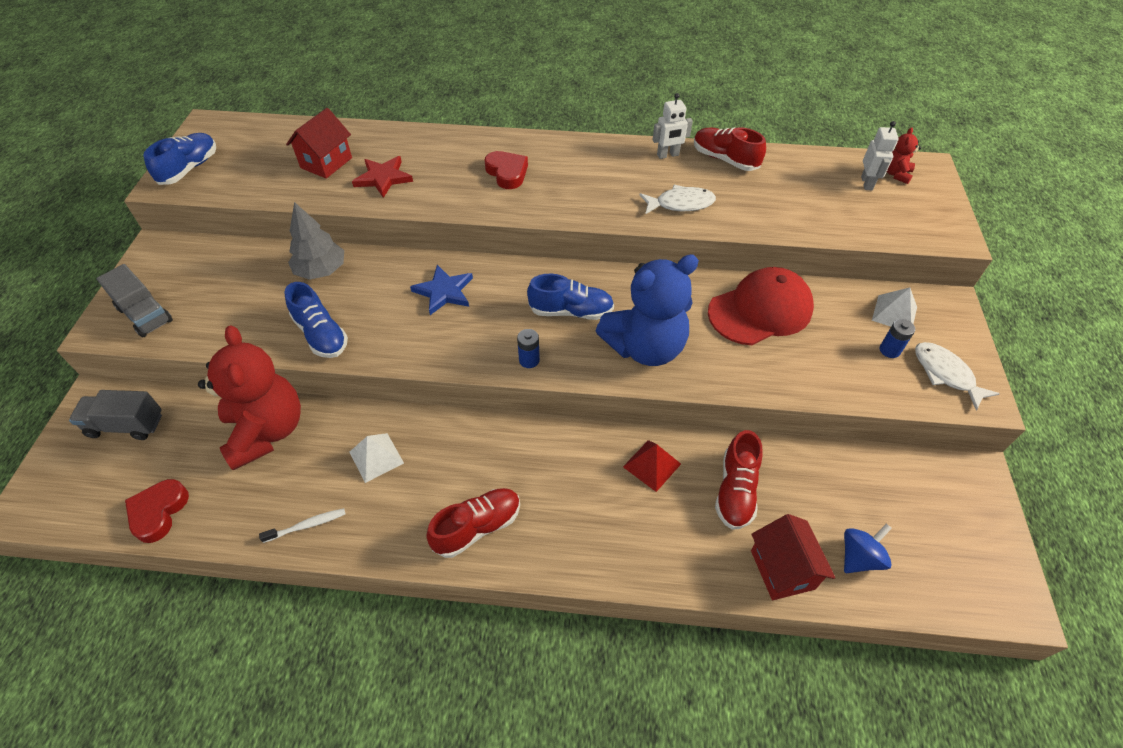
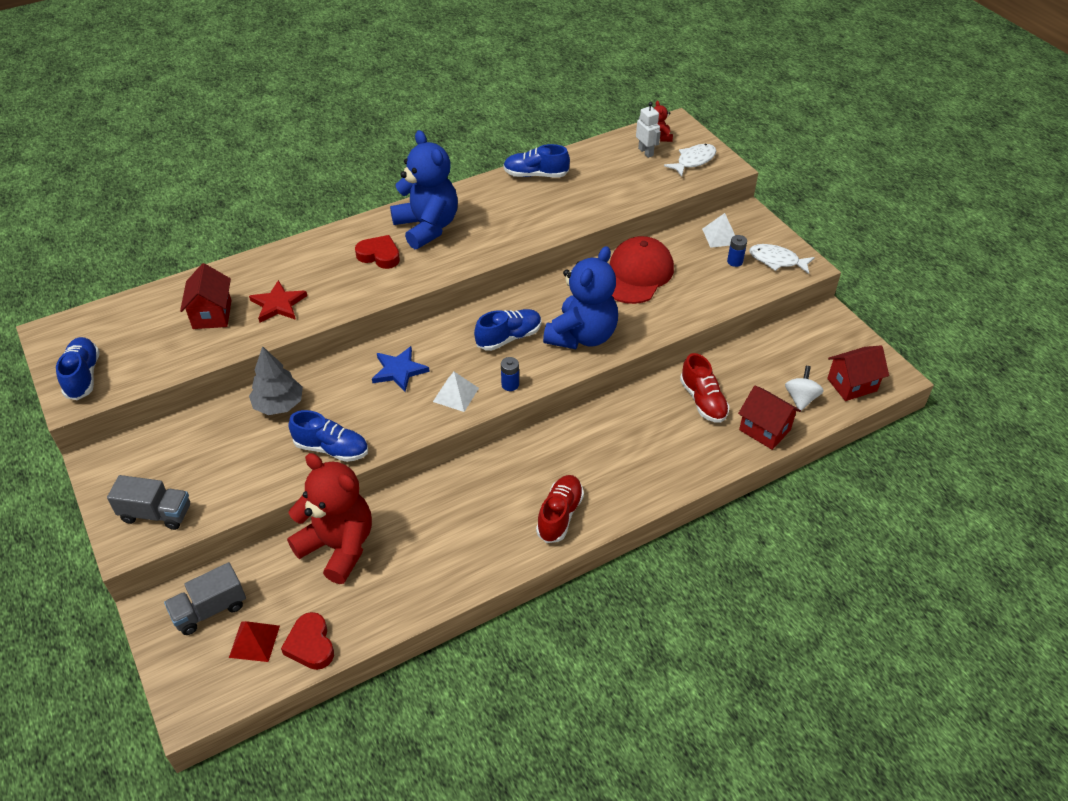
camera: 35 degrees left, 5 degrees down
white toothbrush [259,508,345,543] -> none
white pyramid [349,433,404,483] -> white pyramid moved to [433,372,479,412]
red pyramid [623,440,681,492] -> red pyramid moved to [229,621,280,662]
white fish [639,185,716,215] -> white fish moved to [664,144,716,177]
white robot [653,93,693,159] -> none
red shoe [694,127,766,171] -> blue shoe [503,144,570,178]
blue spinning top [844,524,892,573] -> white spinning top [785,366,824,411]
none -> blue teddy bear [390,130,458,249]
none -> red house [827,345,889,401]

